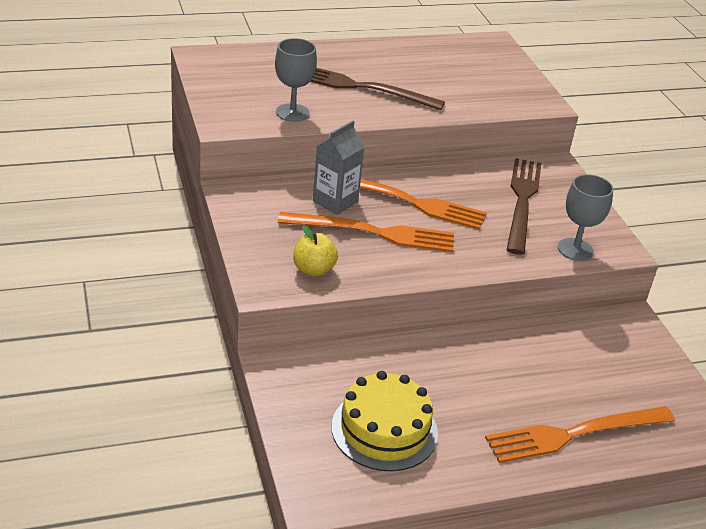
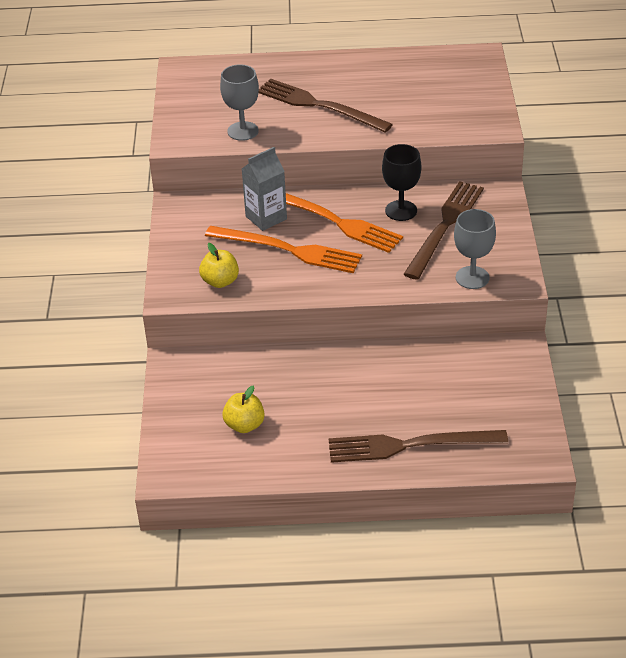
camera: 20 degrees right, 5 degrees up
yellow cake [331,371,438,471] -> yellow apple [222,385,265,433]
orange fork [485,406,675,463] -> brown fork [329,430,508,463]
none -> black goblet [382,144,421,221]

